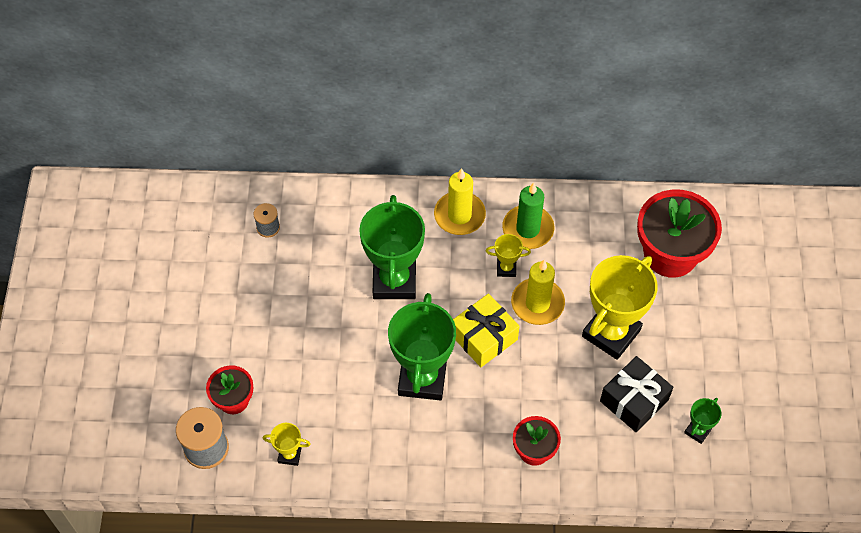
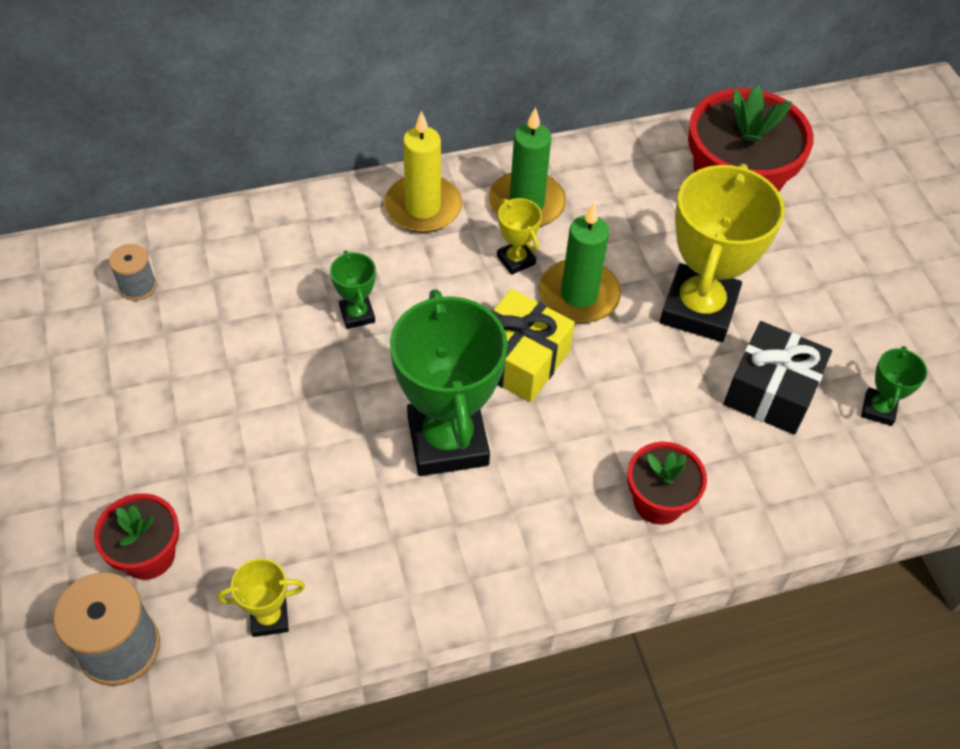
camera: 20 degrees left, 5 degrees down
green trophy [359,195,425,299] -> green trophy [330,251,376,329], size x0.45
yellow trophy [486,234,531,277] -> yellow trophy turned 75 degrees clockwise [497,198,542,275]
yellow candle [511,260,565,325] -> green candle [539,203,621,323]

